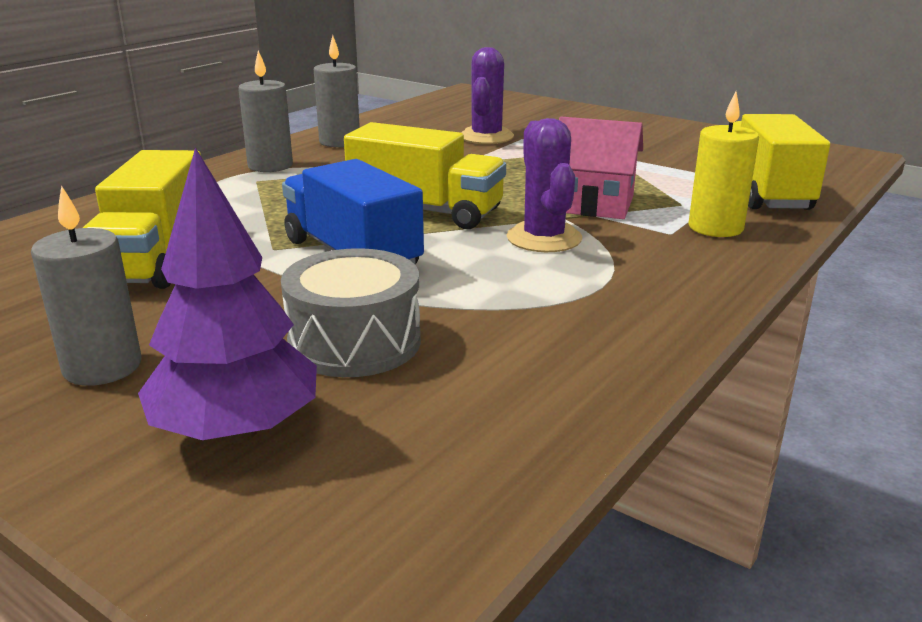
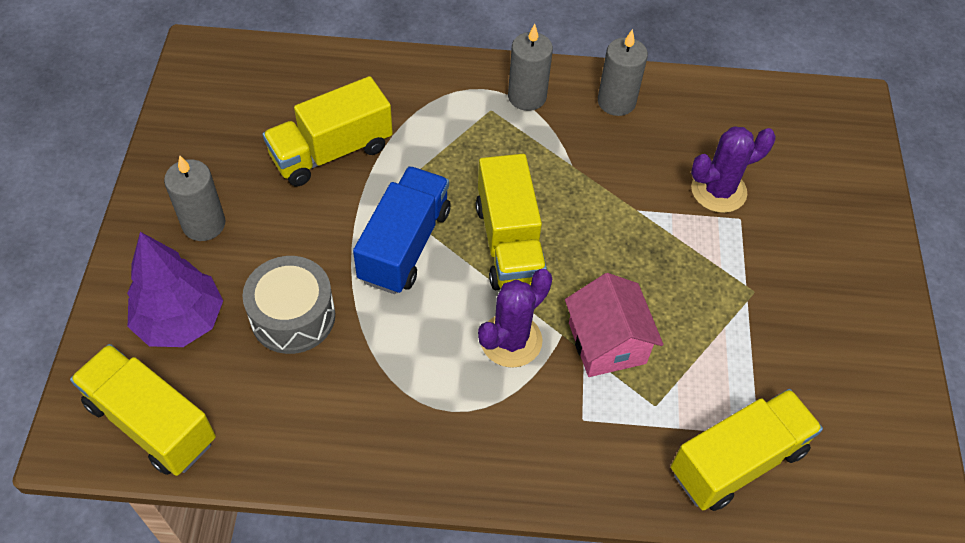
camera: 55 degrees right, 30 degrees up
yellow candle [688,92,759,237] -> none
none -> yellow truck [70,344,216,476]

